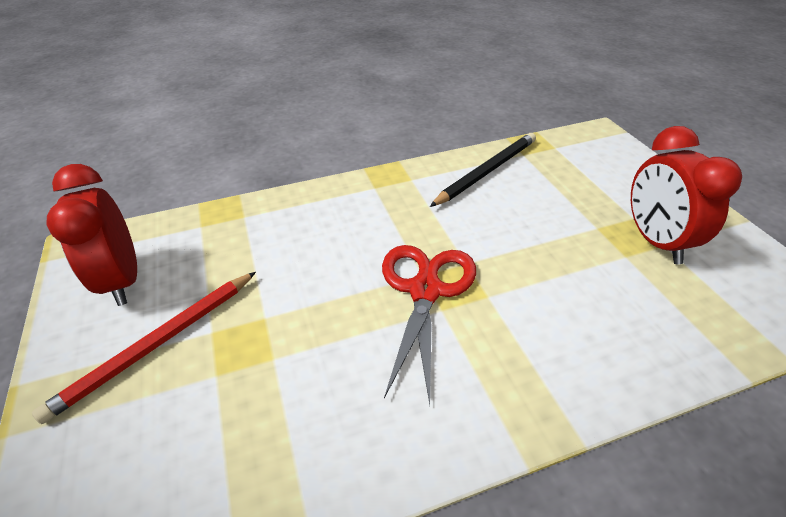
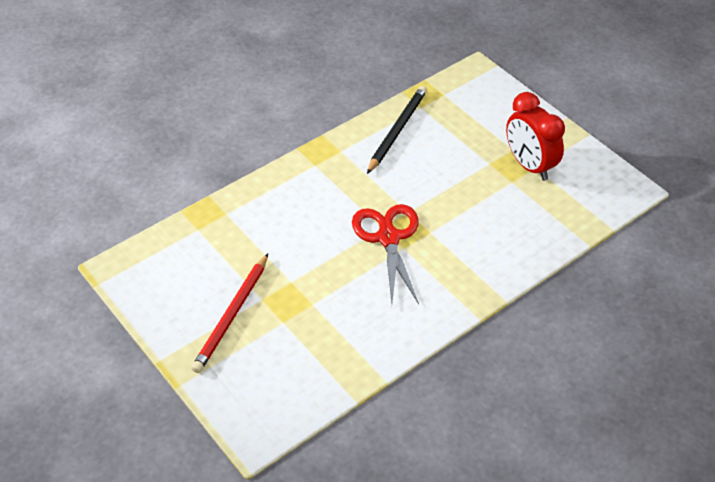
camera: 20 degrees left, 5 degrees up
red clock [46,164,137,306] -> none

